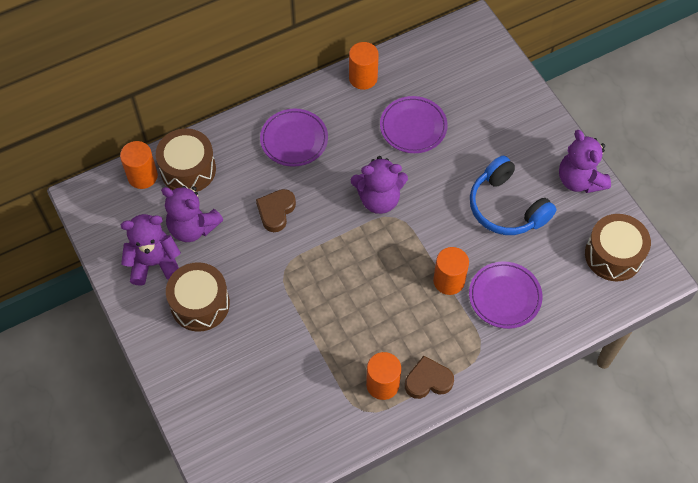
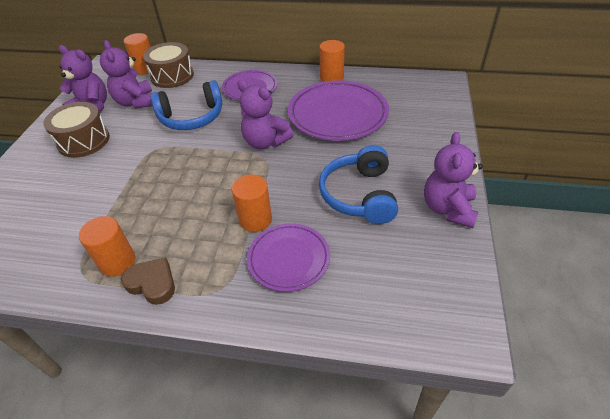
camera: 40 degrees right, 15 degrees down
brown heart [256,189,296,232] -> blue headphones [151,80,222,130]
purple plate [380,96,448,153] -> purple plate [288,80,389,141], size x1.65
brown drum [585,214,651,281] -> none

